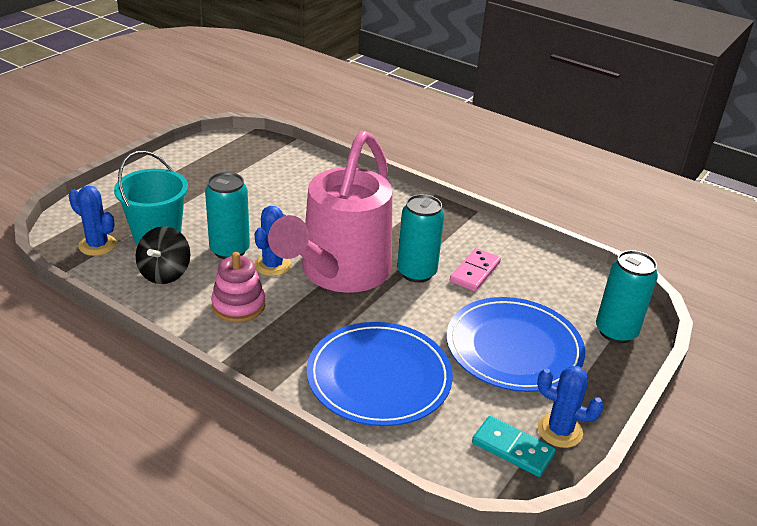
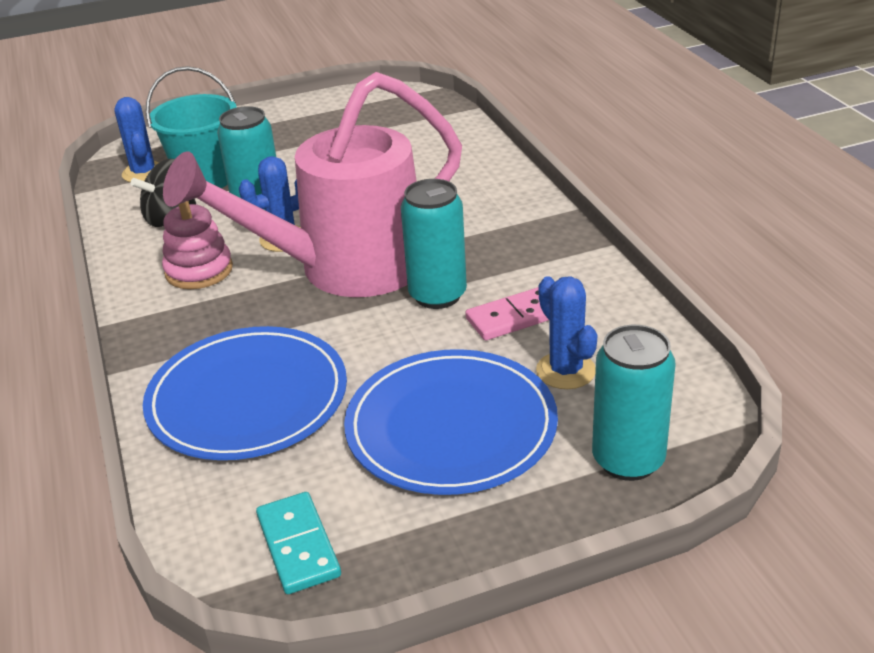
camera: 40 degrees right, 0 degrees up
blue cactus [537,366,604,448] -> blue cactus moved to [536,276,597,389]

